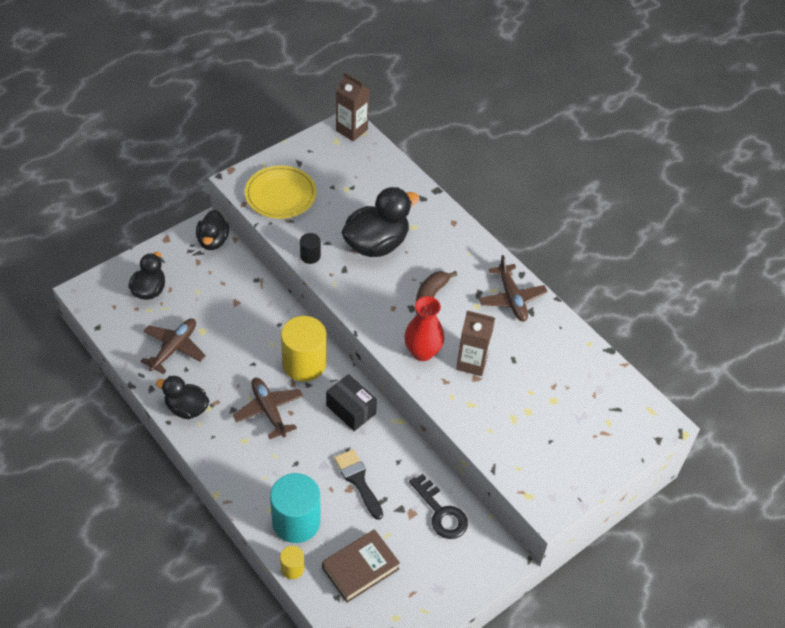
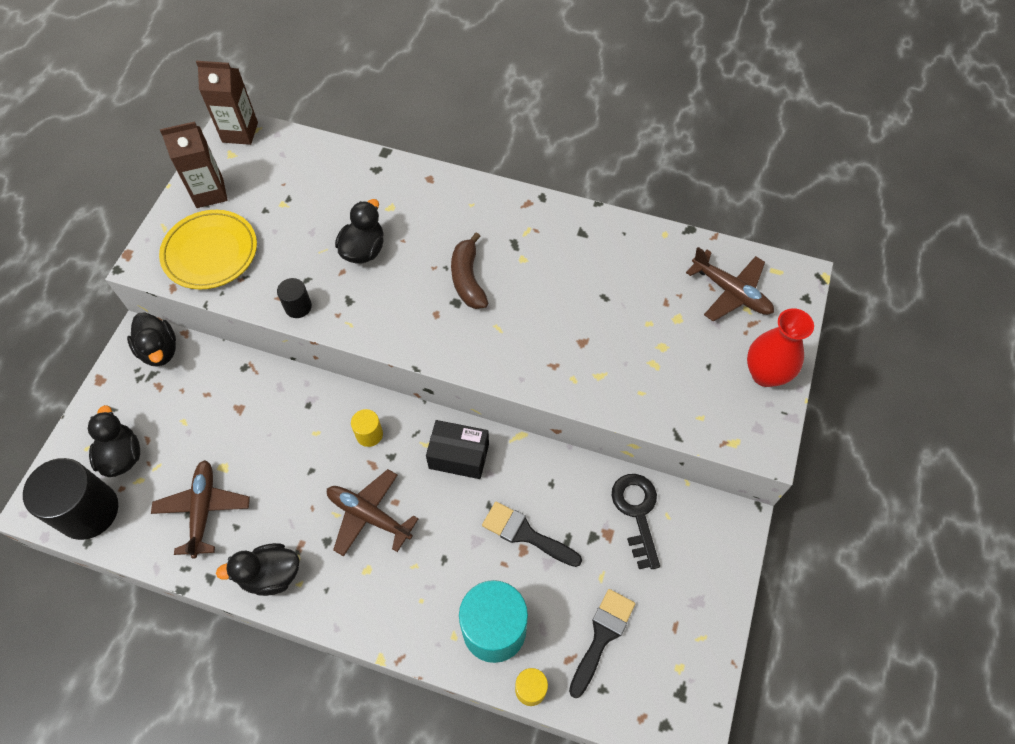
camera: 30 degrees left, 10 degrees up
yellow cylinder [281,316,326,381] -> yellow cylinder [351,409,383,447], size x0.48
brown book [322,529,400,603] -> black brush [569,589,635,698]
black duck [341,187,420,257] -> black duck [335,199,384,263], size x0.61
red vase [404,296,445,361] -> red vase moved to [747,308,814,387]
black key [409,474,468,539] -> black key turned 120 degrees counterclockwise [611,474,660,569]
brown carton [456,310,495,376] -> brown carton moved to [160,121,228,208]
brown plane [479,255,548,321] -> brown plane moved to [686,247,774,322]
none -> black cylinder [23,458,118,540]

